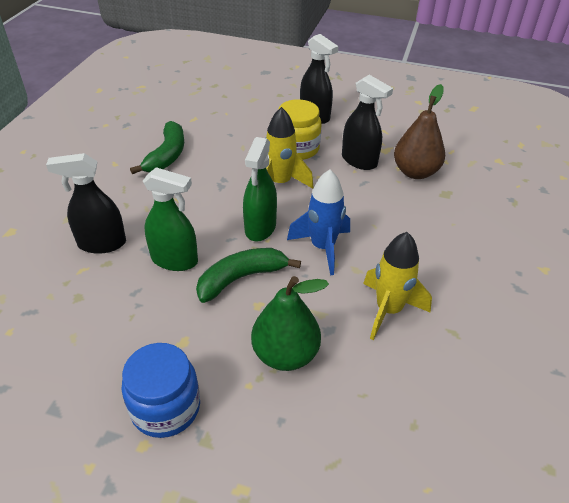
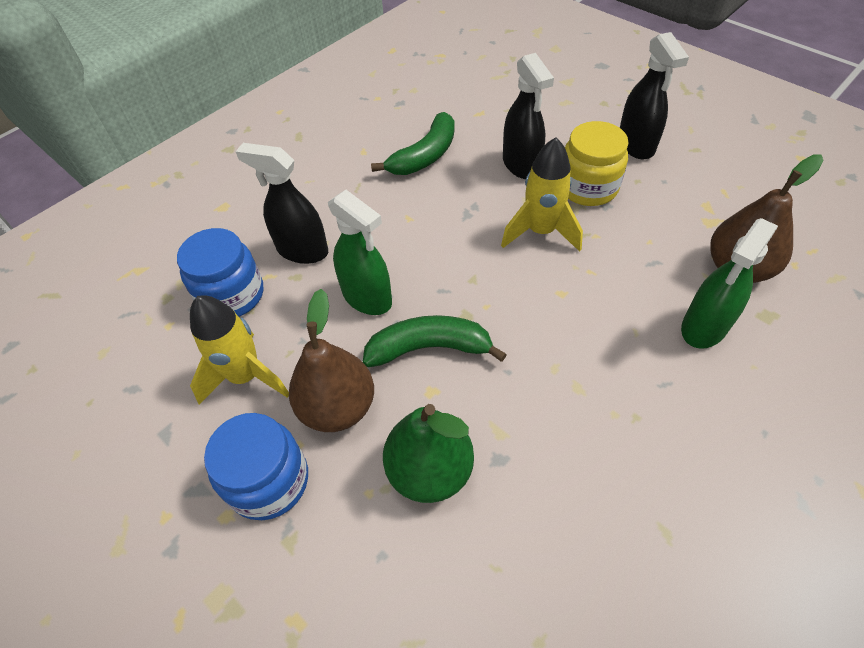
camera: 30 degrees right, 10 degrees up
green spray bottle [243,137,277,242] -> green spray bottle moved to [681,218,778,349]
blue rocket [287,169,350,275] -> none
black spray bottle [342,75,393,170] -> black spray bottle moved to [503,53,554,179]
yellow rocket [363,232,432,340] -> yellow rocket moved to [190,295,289,405]
none -> blue jar [177,228,263,317]
none -> brown pear [289,289,374,432]

